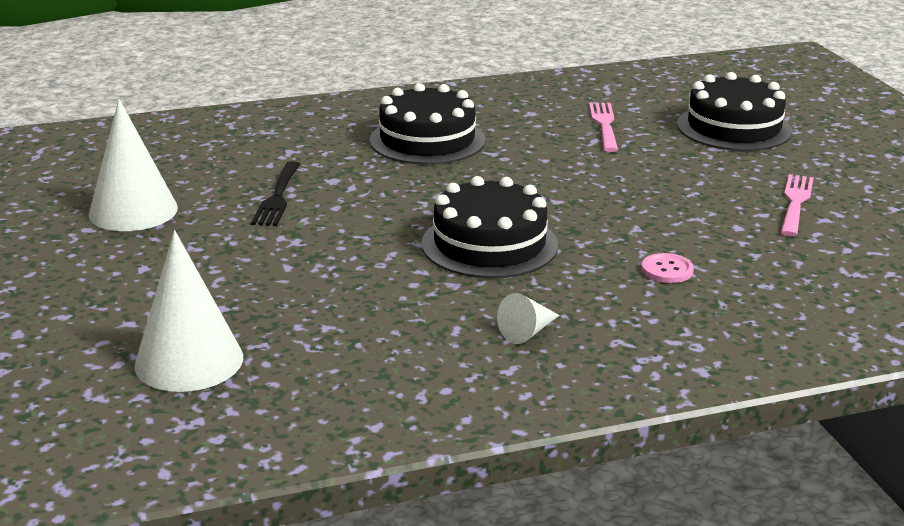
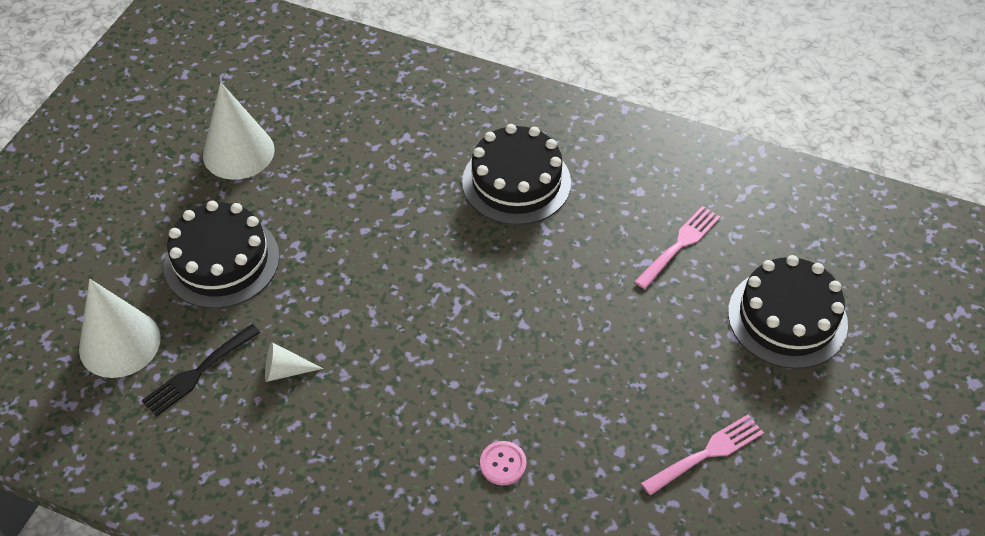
camera: 40 degrees right, 25 degrees up
black fork [251,161,300,226] -> black fork moved to [142,324,260,417]
black cake [421,176,558,278] -> black cake moved to [164,201,279,309]
white cone [497,293,560,344] -> white cone moved to [265,342,323,382]

